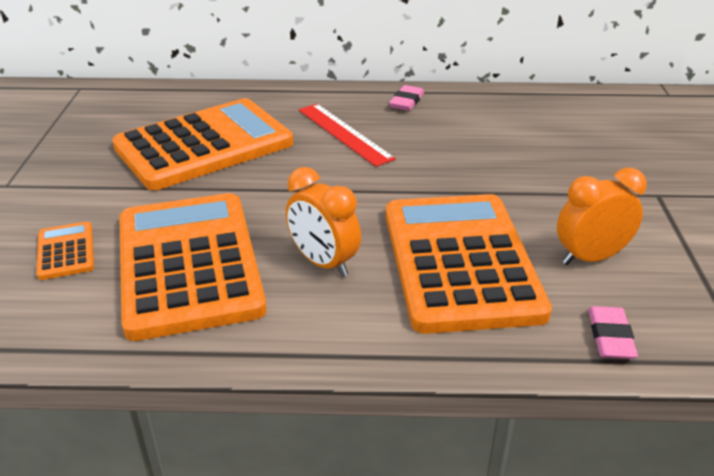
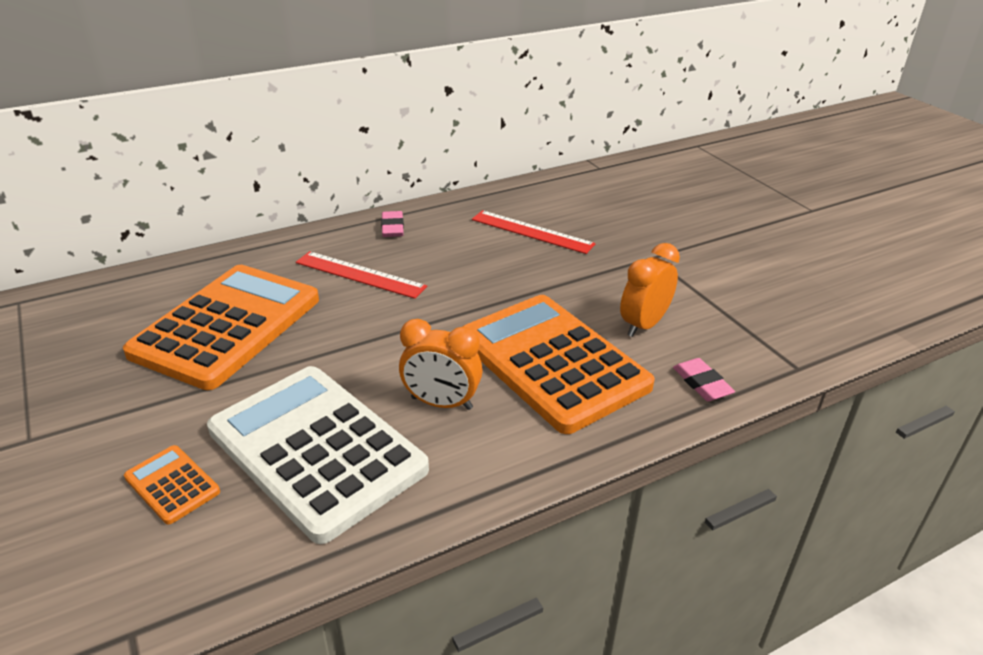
camera: 30 degrees left, 0 degrees up
orange calculator [119,193,267,341] -> white calculator [207,366,429,544]
none -> red ruler [472,210,596,254]

